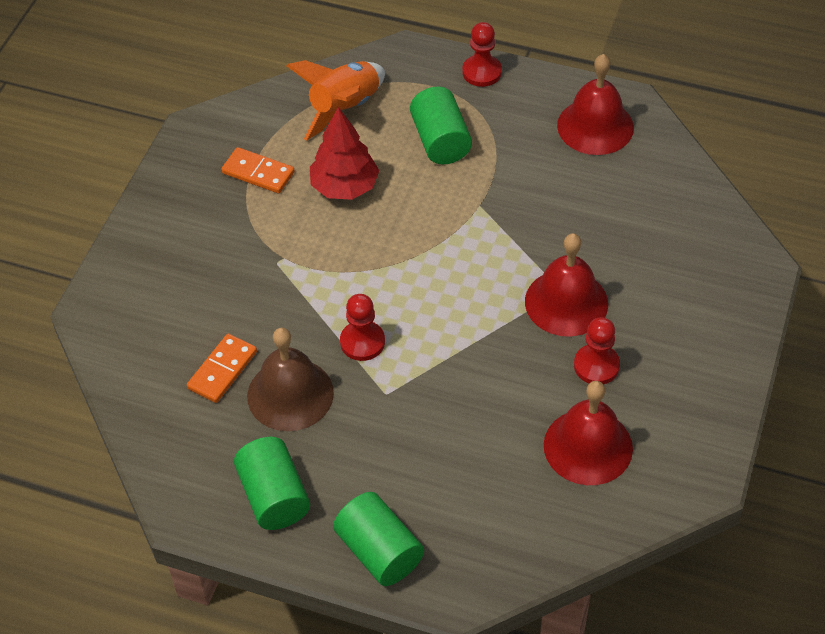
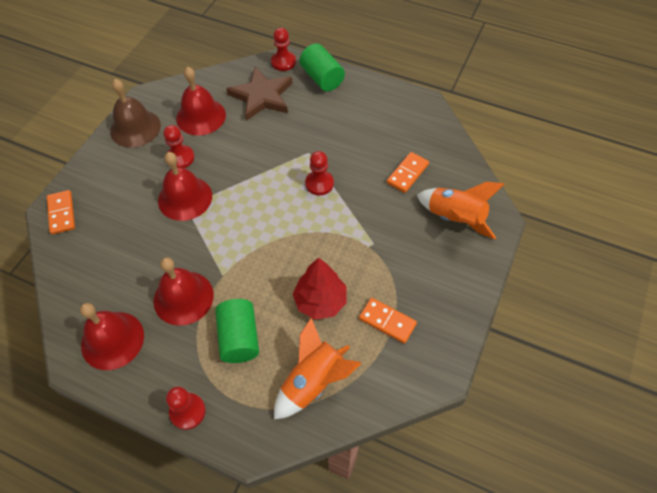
camera: 175 degrees left, 5 degrees up
green cylinder [234,437,310,530] -> none
brown bell [247,328,334,431] -> brown bell moved to [110,79,161,147]
none -> orange domino [47,190,75,234]
none -> red bell [153,257,214,326]
none -> brown star [226,67,292,121]
none -> red pawn [271,28,296,71]
none -> orange rocket [417,182,504,239]

